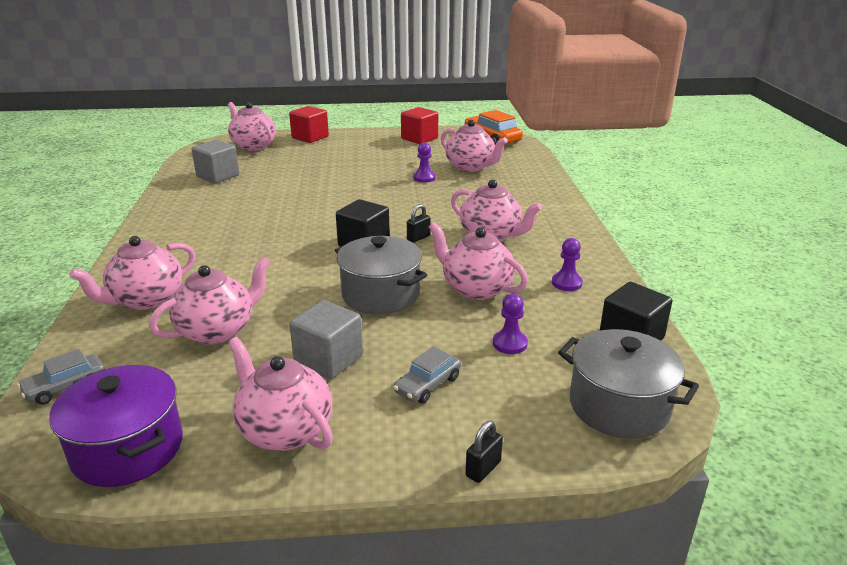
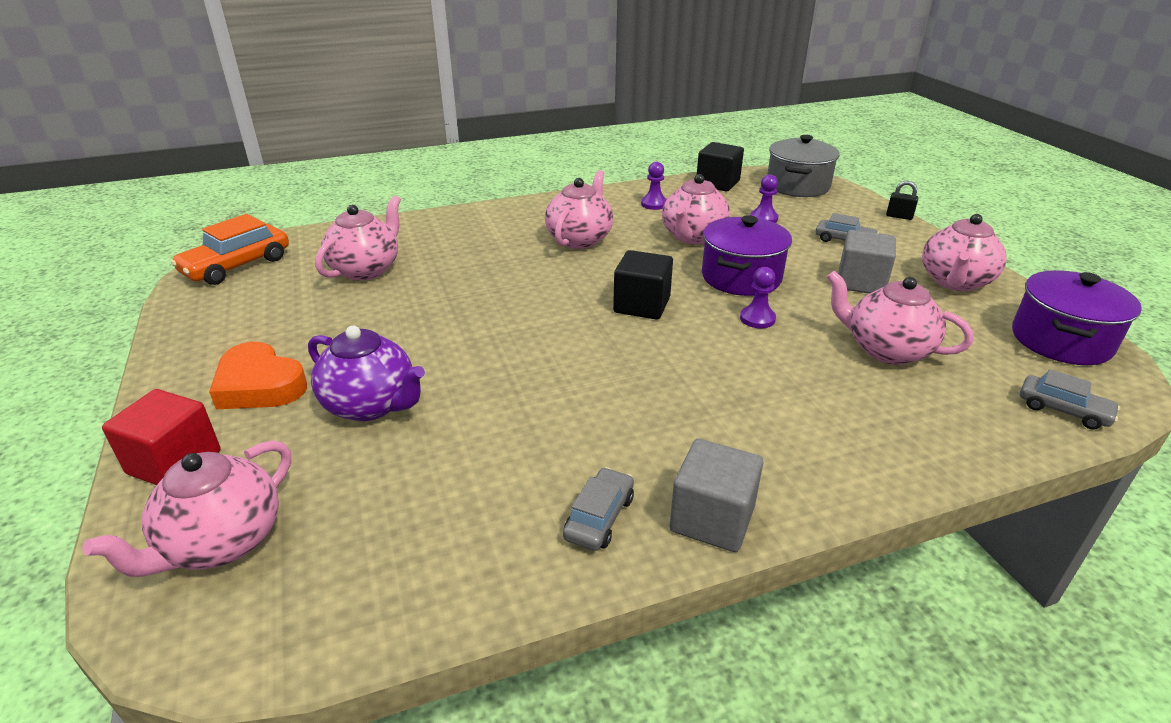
camera: 105 degrees left, 5 degrees up
pink teapot [69,236,195,310] -> none
grey cube [191,140,239,183] -> grey cube moved to [670,439,763,552]
grey pot [335,236,427,314] -> purple pot [702,215,792,296]
red cube [401,107,438,144] -> none
black padlock [407,204,431,243] -> none
purple pawn [413,142,436,183] -> purple pawn moved to [740,267,776,328]
none -> orange heart [209,342,307,409]
none -> purple teapot [308,326,425,421]
none -> grey car [563,467,634,551]

